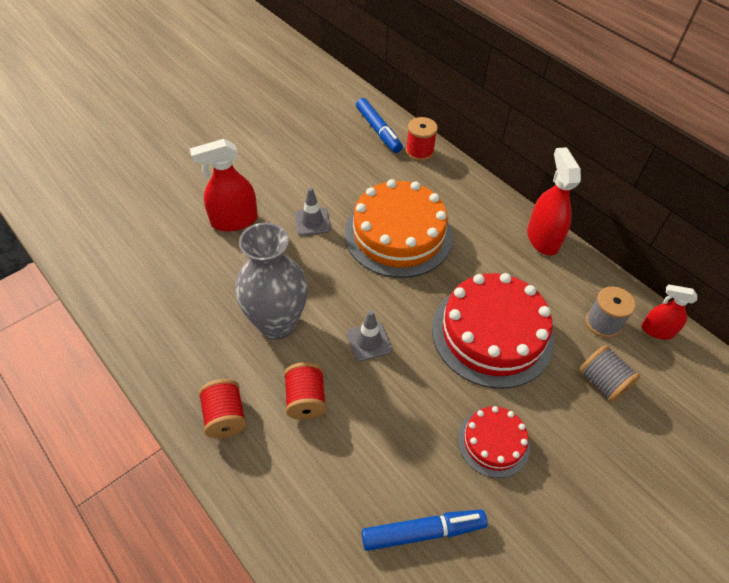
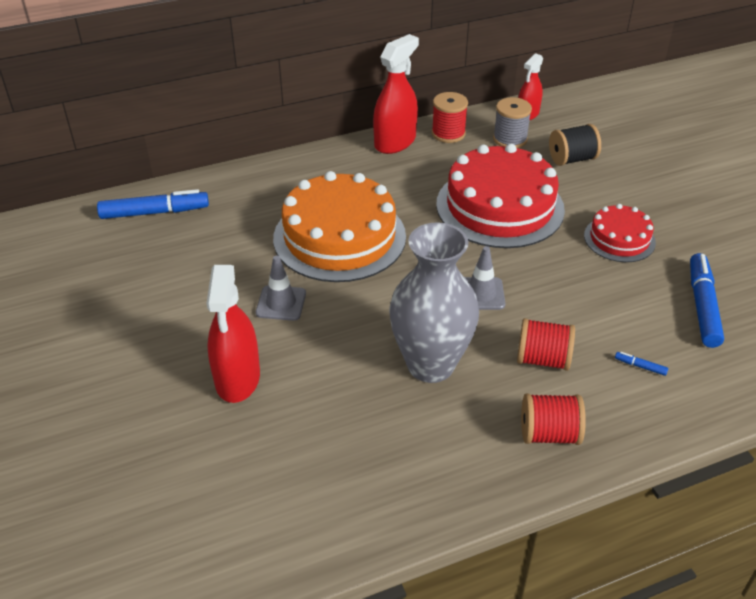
camera: 70 degrees left, 10 degrees down
red spool [406,117,438,161] -> red spool moved to [432,92,468,143]
red spray bottle [527,147,581,256] -> red spray bottle turned 120 degrees clockwise [373,34,419,154]
grey spool [579,345,640,402] -> black spool [549,124,601,166]
none -> blue marker [615,352,668,376]

